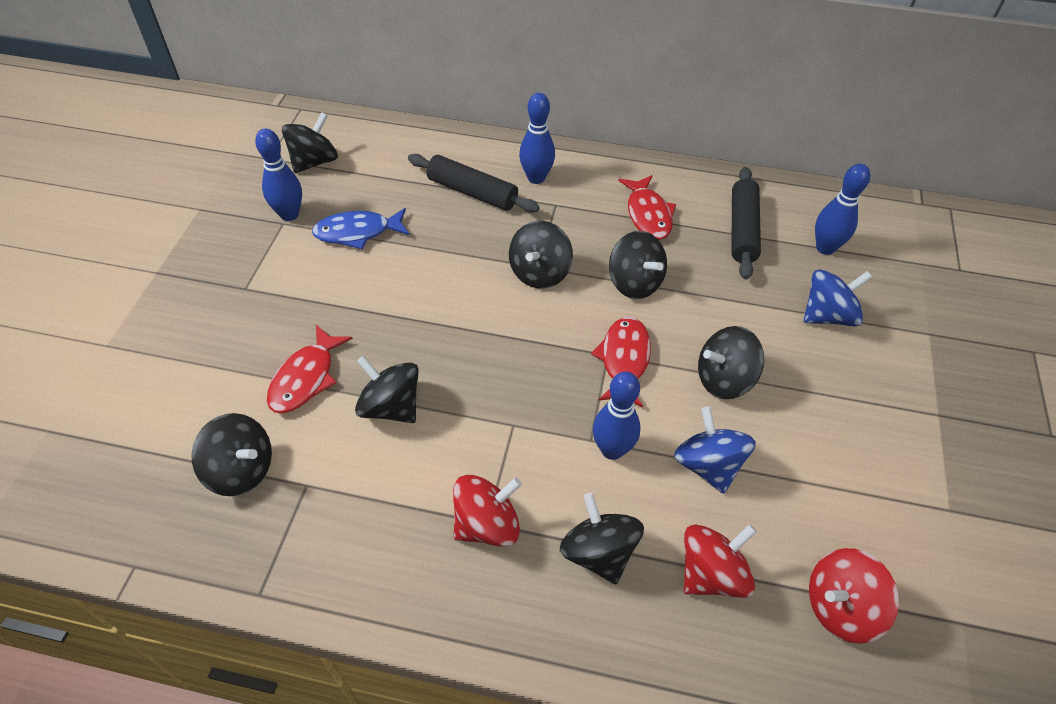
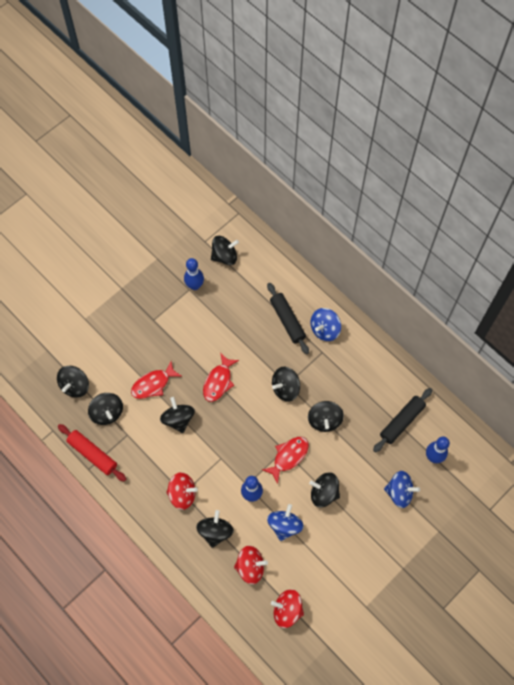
camera: 35 degrees right, 15 degrees up
blue fish [312,208,410,249] -> none
blue bowling pin [519,93,555,184] -> blue spinning top [311,308,341,341]
red fish [618,175,676,240] -> red fish moved to [203,353,239,402]
none -> black spinning top [57,366,89,398]
none -> red rolling pin [58,424,126,482]

